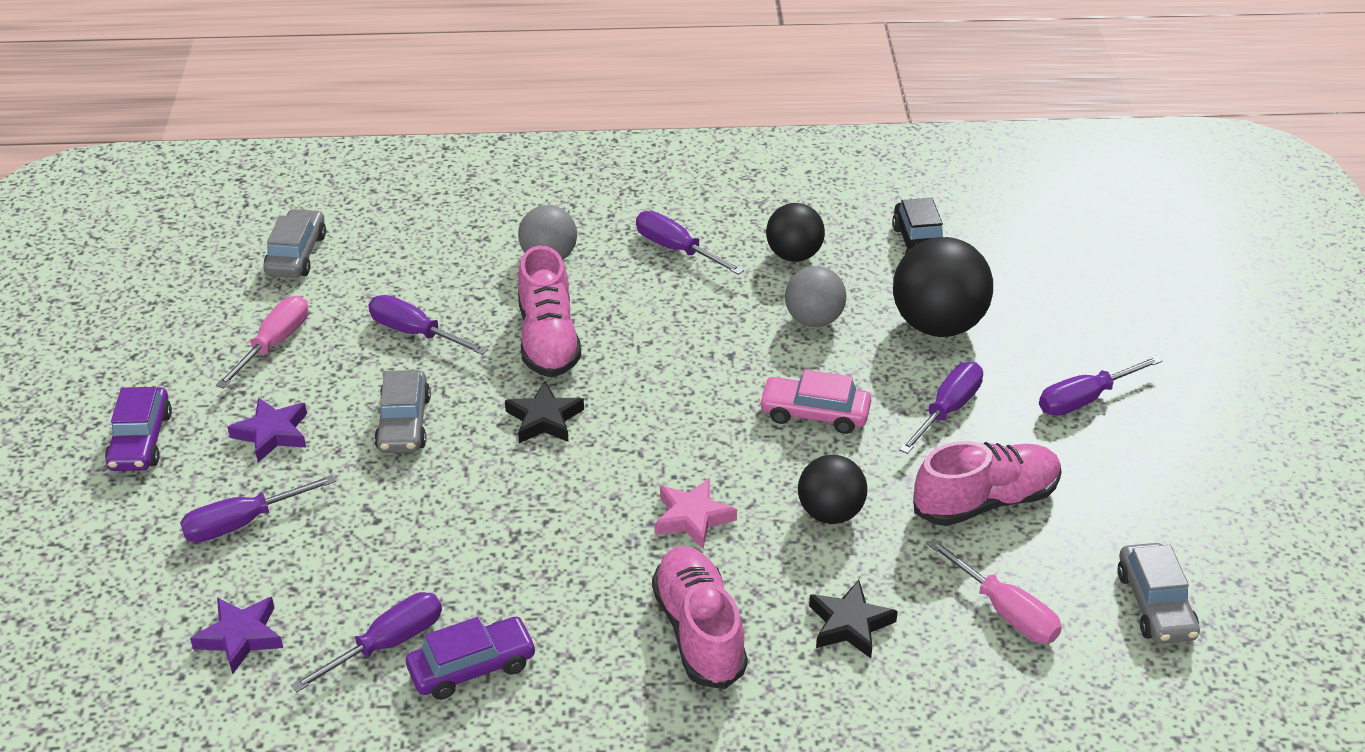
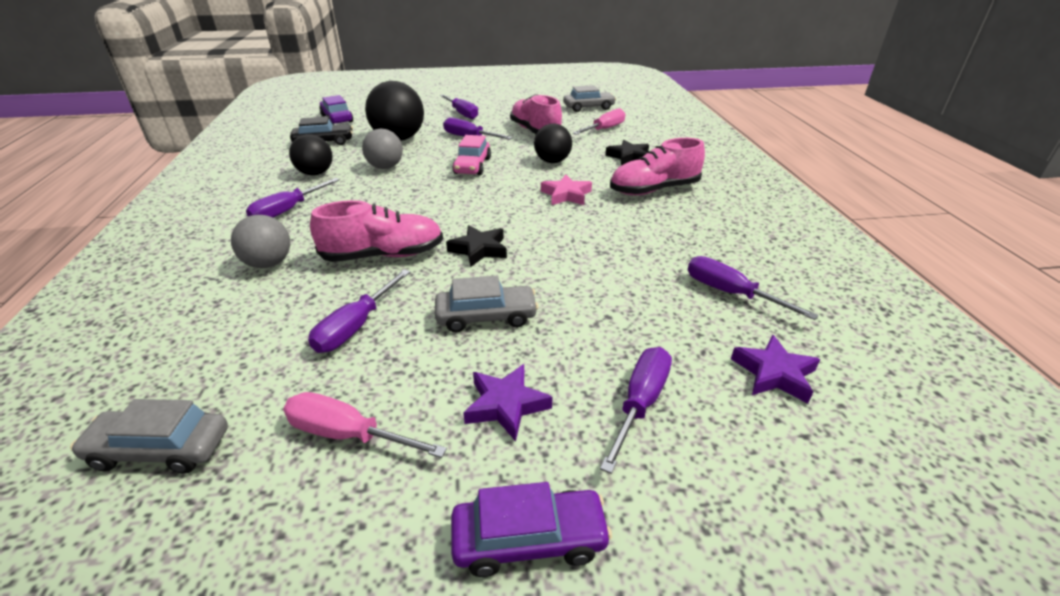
camera: 95 degrees left, 5 degrees down
purple screwdriver [180,475,337,543] -> purple screwdriver turned 120 degrees counterclockwise [600,347,672,474]
purple car [406,617,537,700] -> purple car moved to [319,95,353,125]

